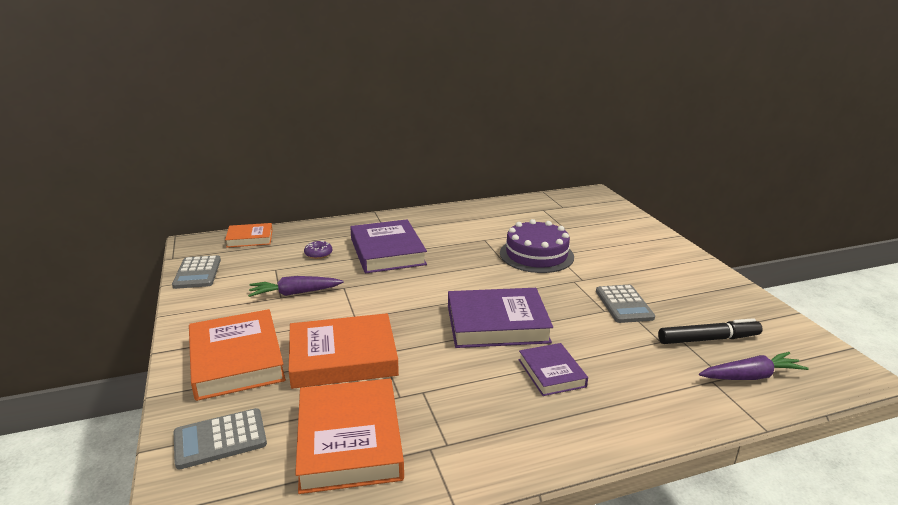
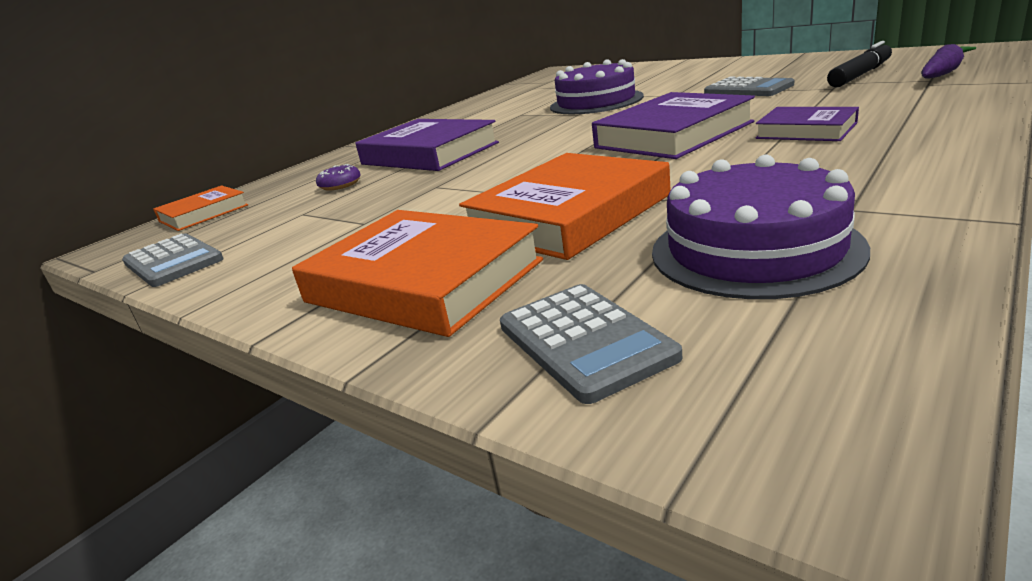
camera: 30 degrees left, 0 degrees up
grey calculator [174,408,267,470] -> grey calculator turned 60 degrees counterclockwise [500,284,682,404]
purple carrot [248,276,344,297] -> none
orange book [295,379,404,494] -> purple cake [652,154,870,299]

